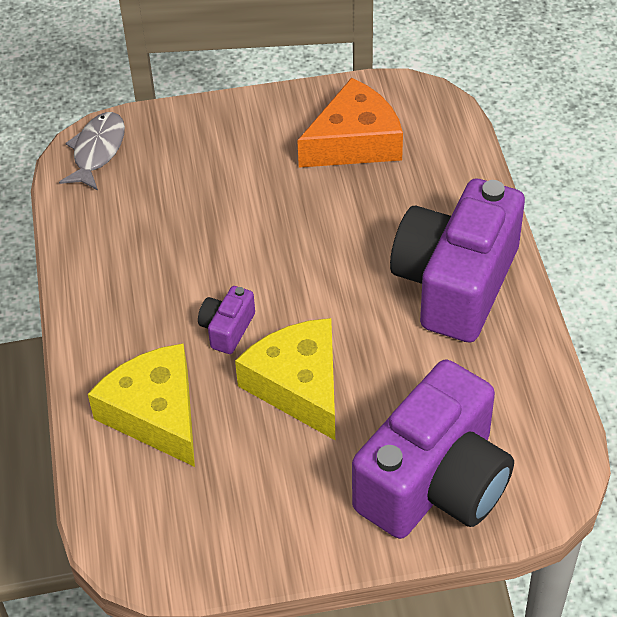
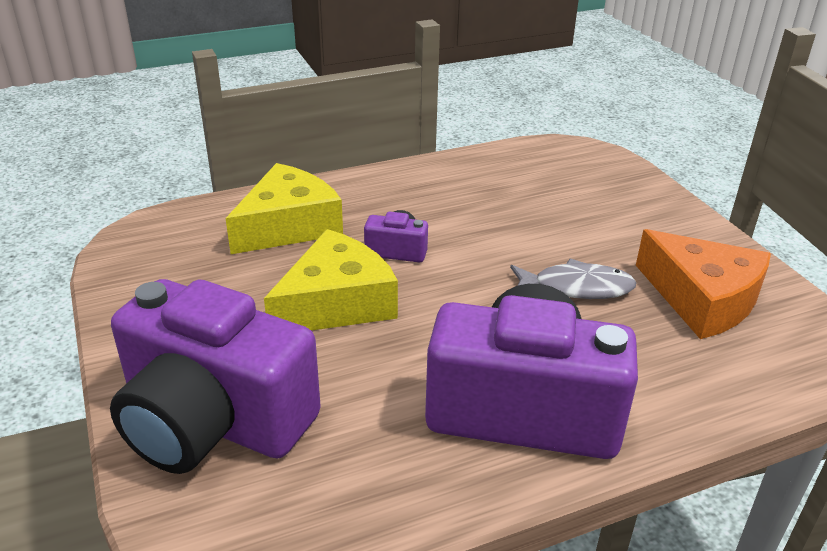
camera: 75 degrees right, 15 degrees down
grey fish [59,112,125,190] -> grey fish moved to [510,259,637,299]

